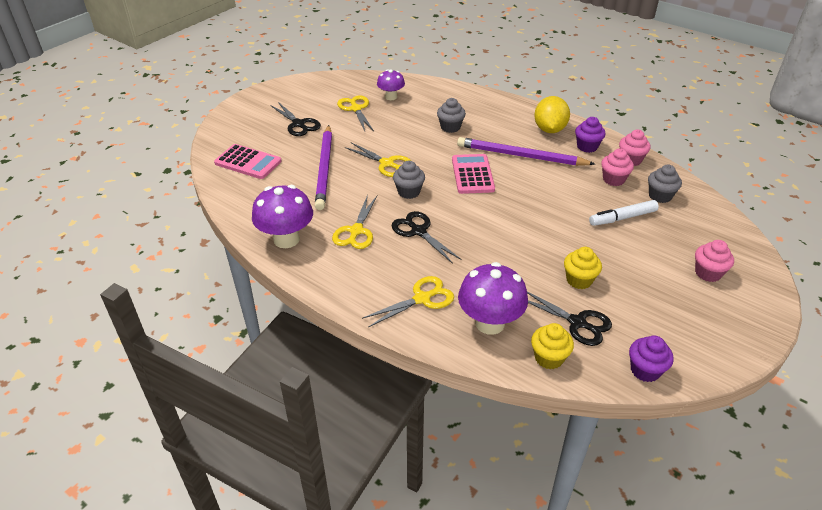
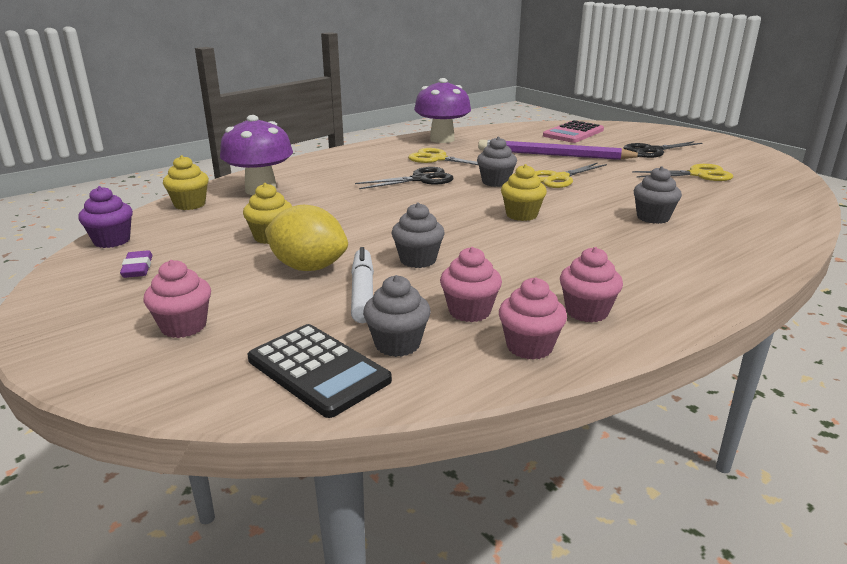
camera: 105 degrees right, 15 degrees down
yellow scissors [362,276,454,327] -> none
purple mushroom [377,69,405,100] -> none
pink calculator [452,154,495,194] -> yellow cupcake [501,164,547,221]
purple pencil [457,137,595,166] -> none
black scissors [527,291,612,346] -> none
yellow lemon [534,96,570,133] -> yellow lemon moved to [265,205,348,271]
purple cupcake [575,117,606,153] -> pink cupcake [560,247,623,323]
none -> purple eraser [120,250,152,278]
none -> black calculator [248,324,392,418]
none -> grey cupcake [392,202,445,268]

